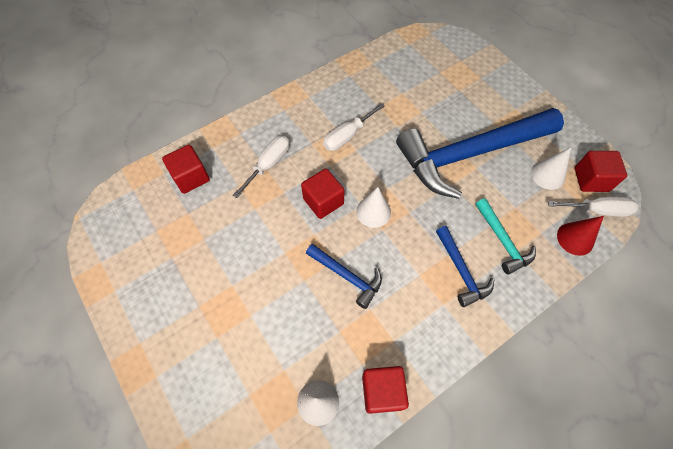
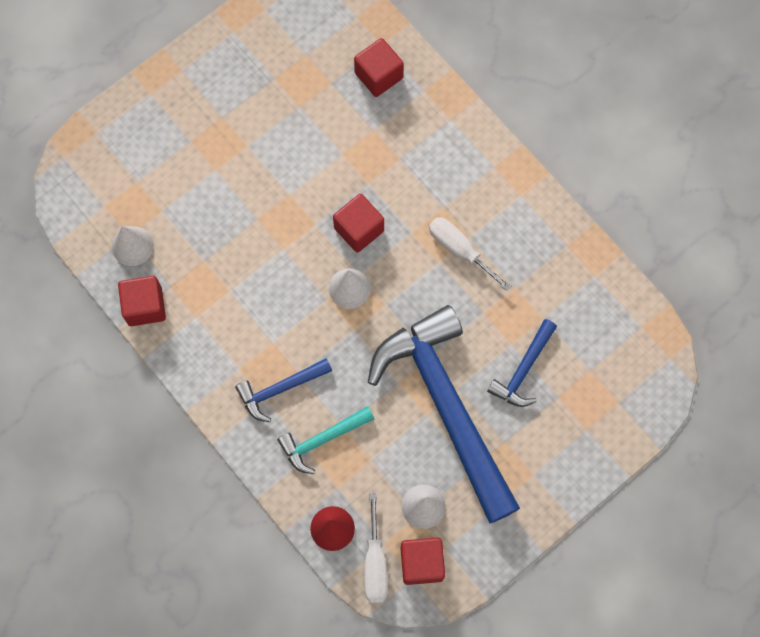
camera: 85 degrees right, 10 degrees up
white screwdriver [233,136,289,198] -> none
blue hammer [306,244,382,309] -> blue hammer moved to [487,319,557,407]

